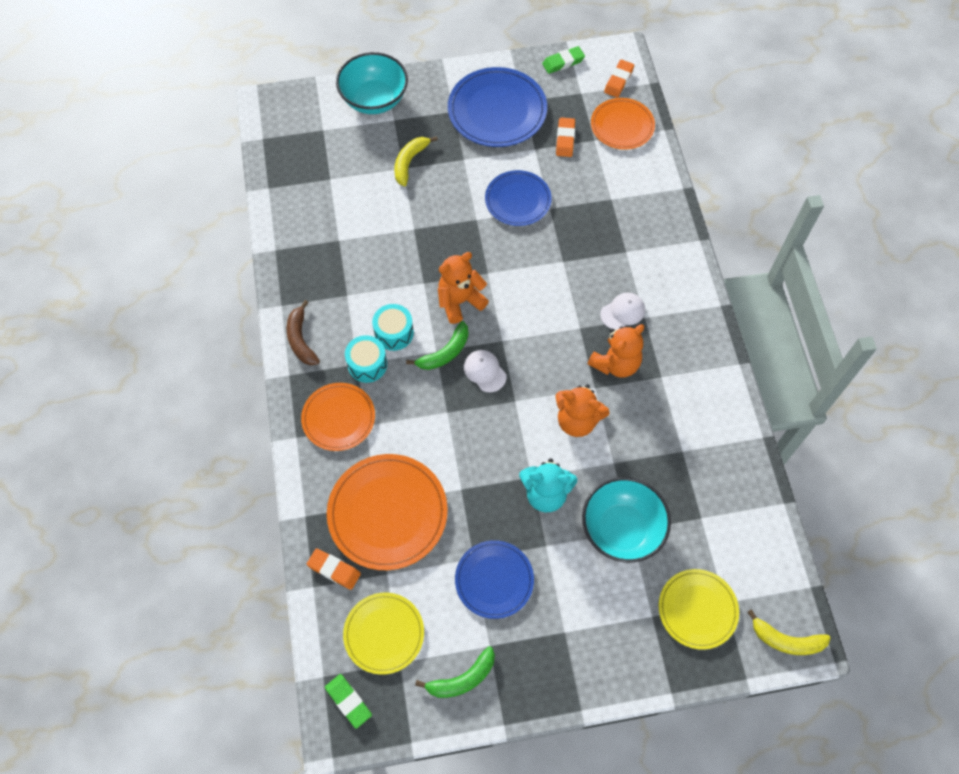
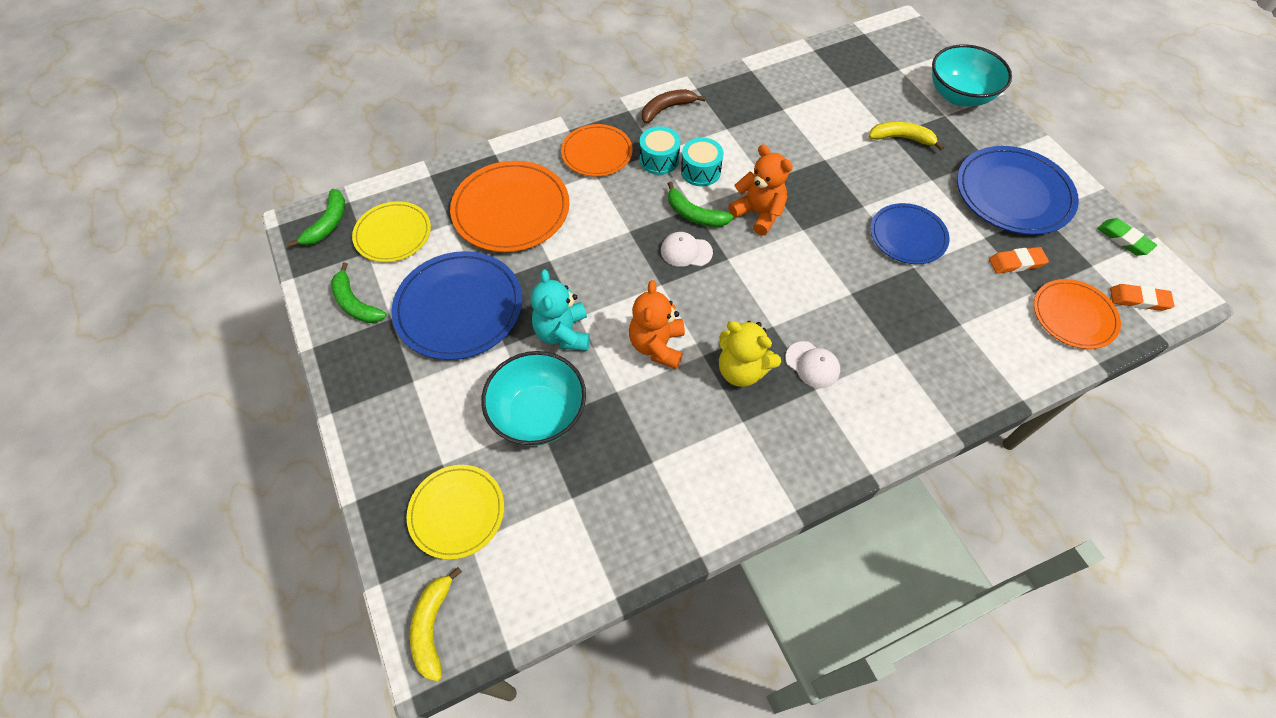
camera: 75 degrees right, 5 degrees down
orange eraser [307,548,361,590] -> none
green eraser [325,674,372,729] -> green banana [288,189,345,247]
blue plate [455,540,534,619] -> blue plate [392,251,522,360], size x1.56
white cap [464,350,507,392] -> white cap turned 120 degrees counterclockwise [661,232,713,267]
orange teddy bear [587,324,644,378] -> yellow teddy bear [719,321,781,387]

